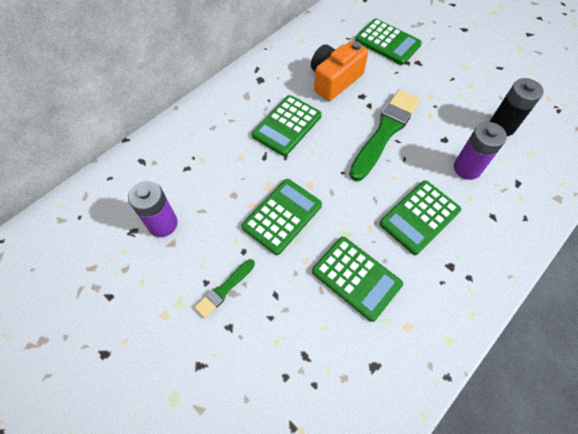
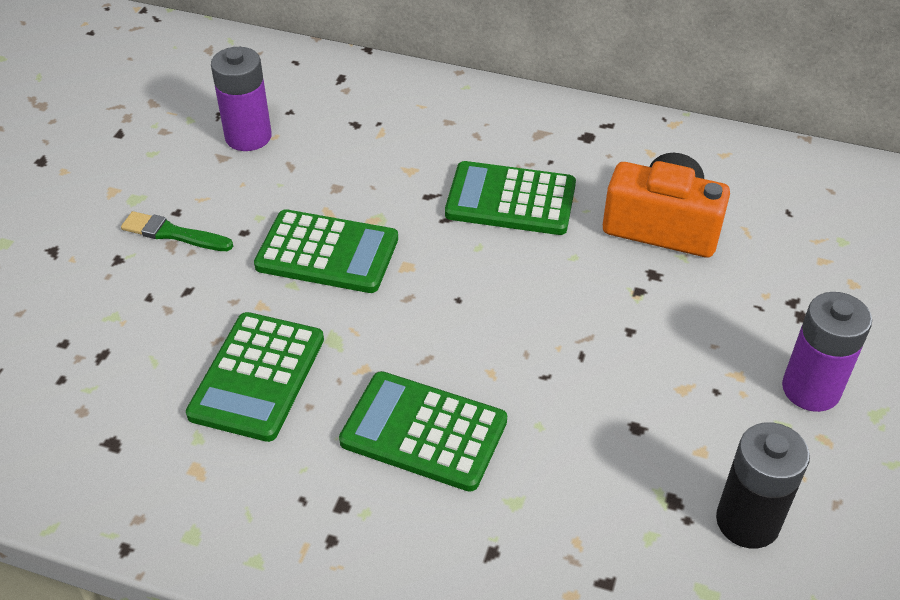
camera: 65 degrees right, 15 degrees down
green brush [349,90,420,181] -> none
green calculator [355,19,422,65] -> none
purple battery [454,122,507,180] -> purple battery moved to [782,292,872,412]

